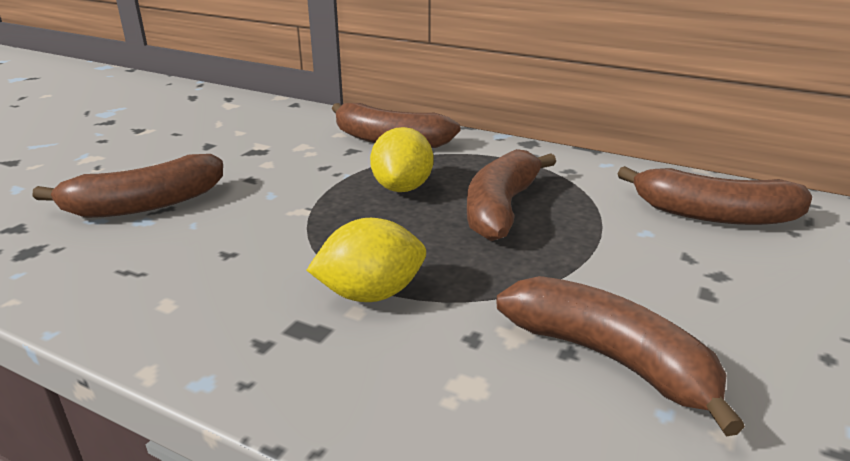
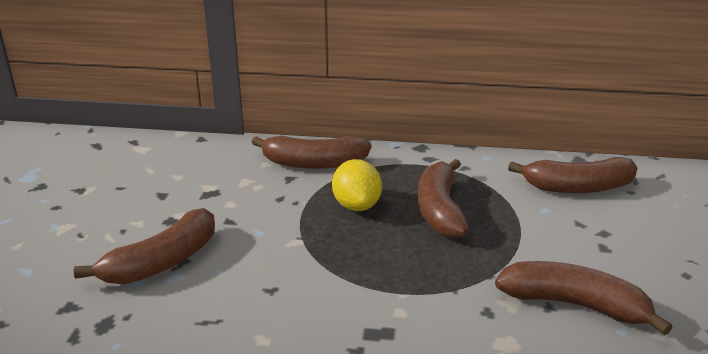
camera: 20 degrees left, 0 degrees up
yellow lemon [307,218,426,302] -> none

